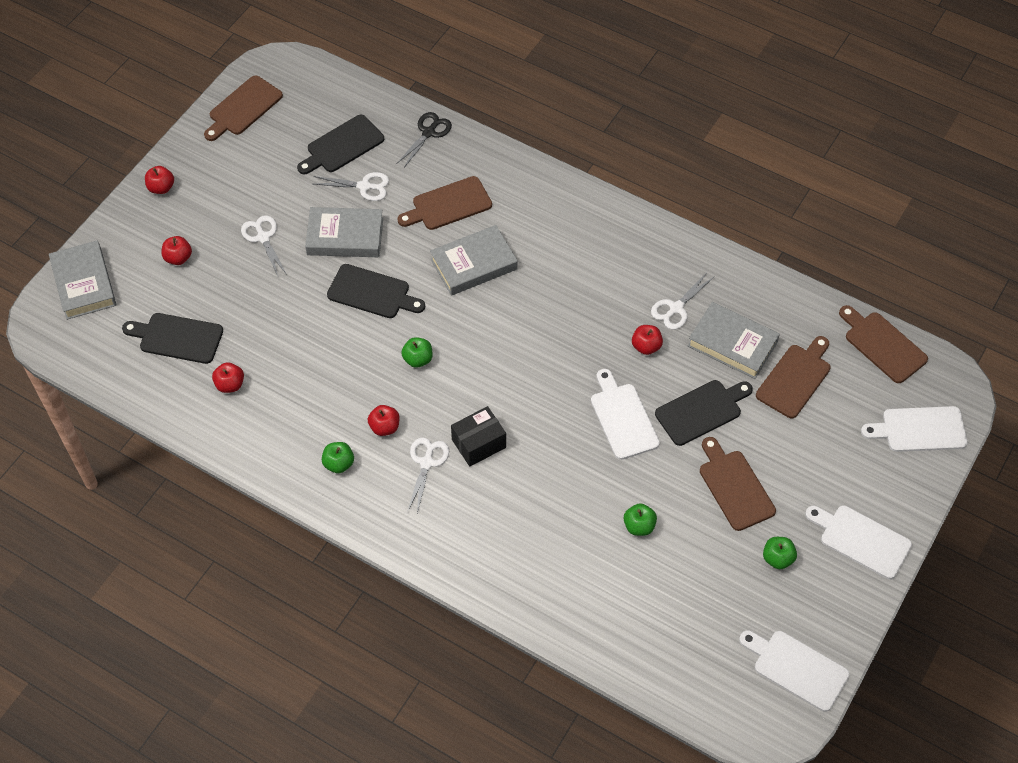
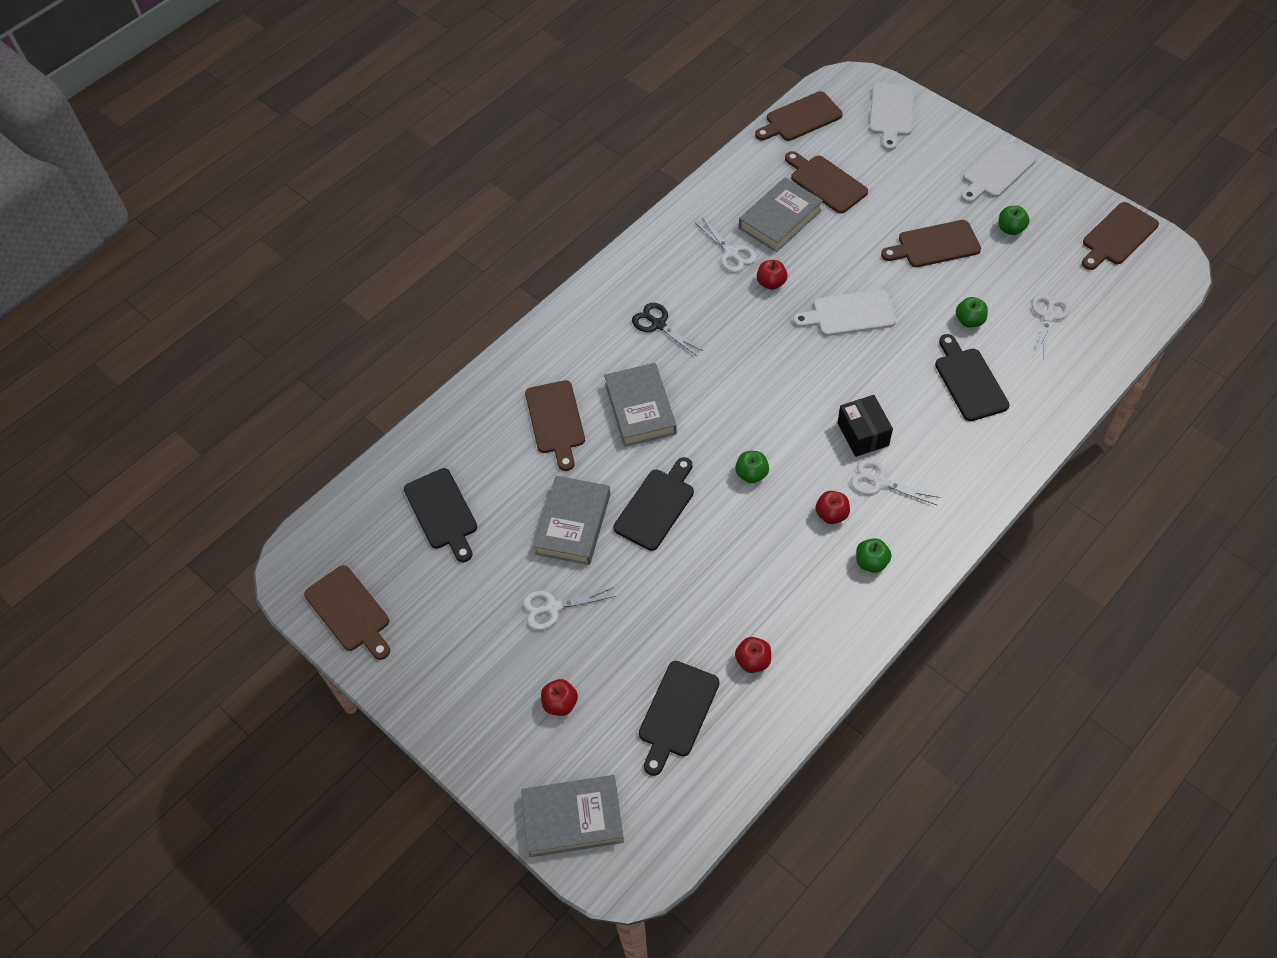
camera: 75 degrees left, 0 degrees up
red apple [145,166,174,194] -> none
white scissors [314,172,389,201] -> white scissors moved to [1031,293,1070,361]
black scissors [397,112,452,168] -> black scissors moved to [632,303,703,356]
black cutting board [655,380,753,446] -> black cutting board moved to [935,334,1010,421]
white cutting board [739,630,849,712] -> brown cutting board [1082,202,1159,270]

